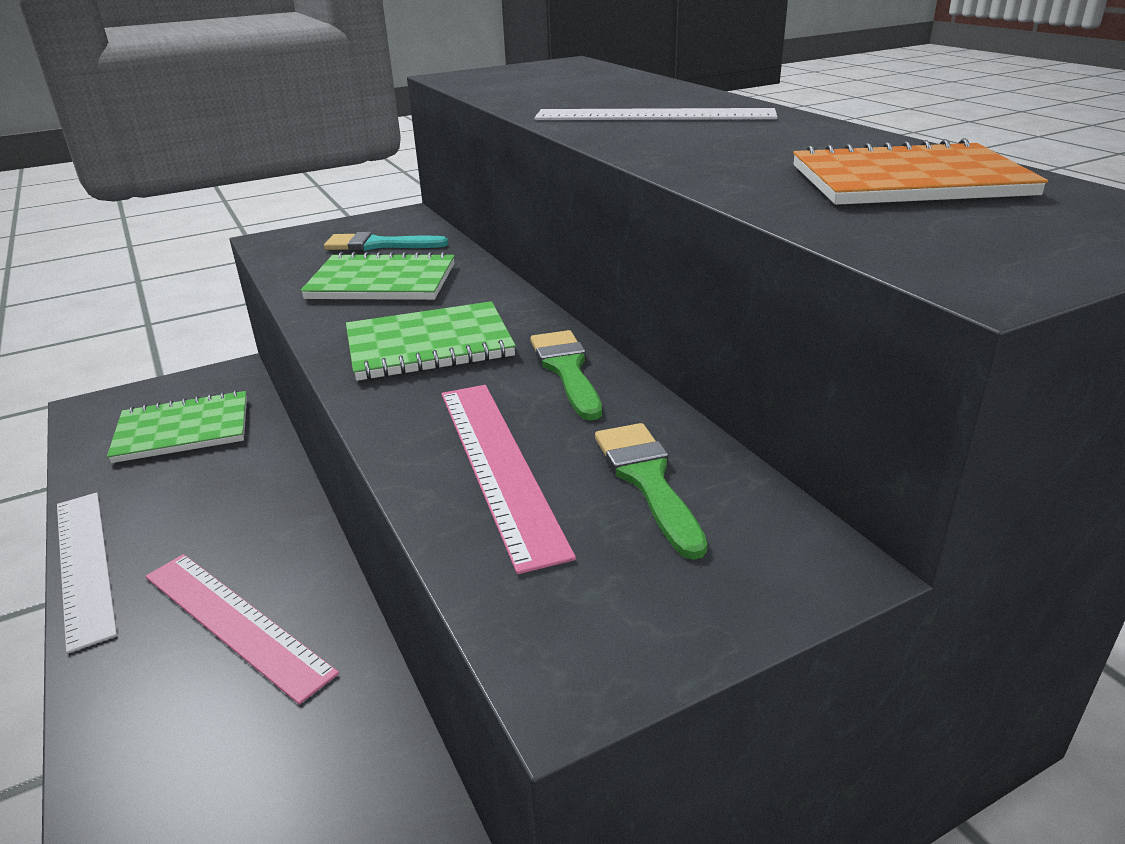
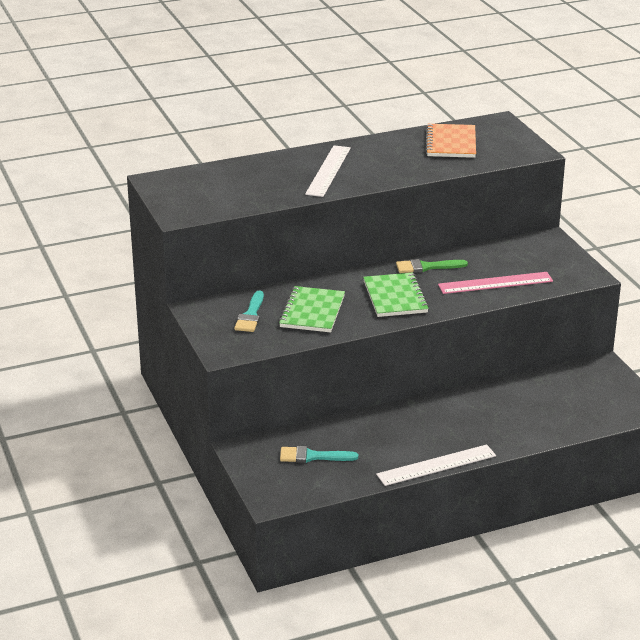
camera: 85 degrees left, 0 degrees up
green notebook [107,390,247,463] -> turquoise brush [280,446,358,463]
pink ruler [145,554,339,704] -> none
green brush [595,423,707,560] -> none

